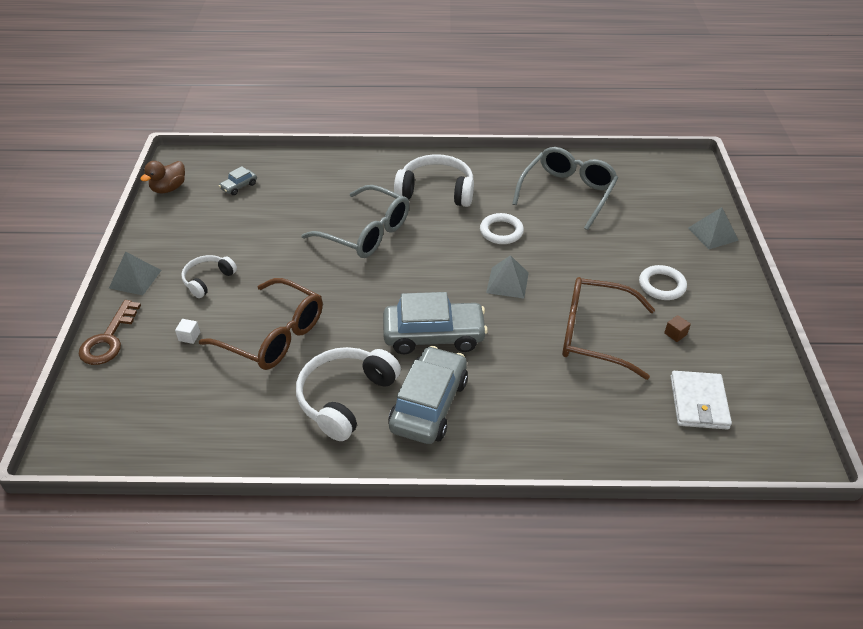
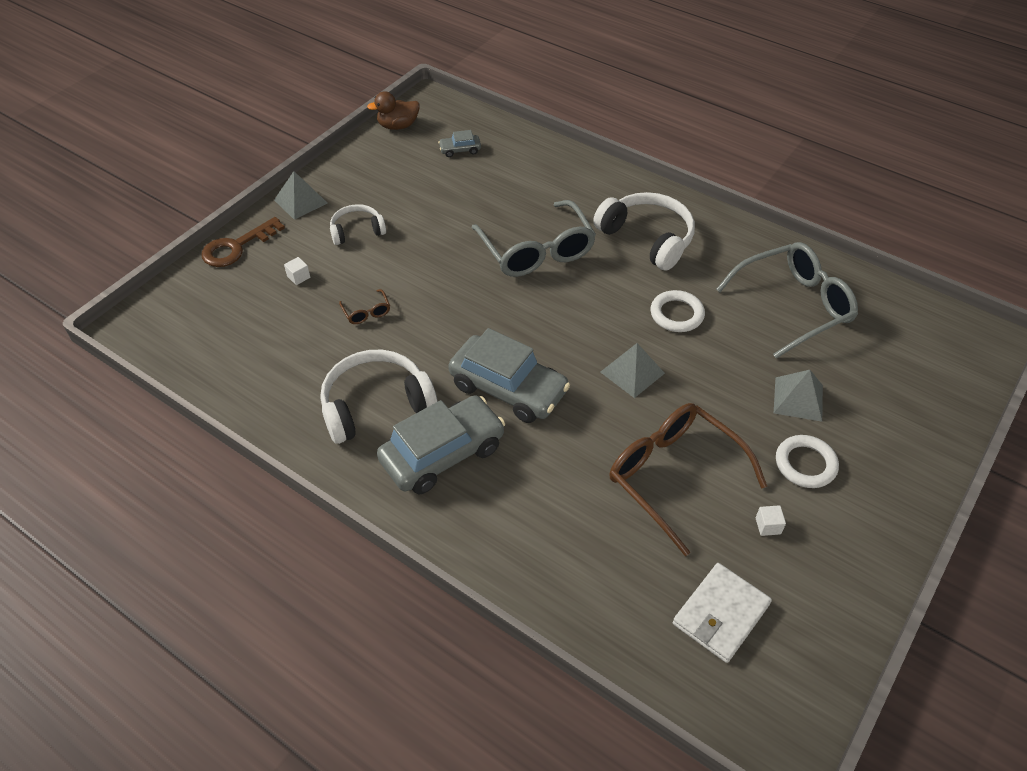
camera: 35 degrees right, 5 degrees up
brown glasses [199,278,323,370] -> brown glasses [339,289,390,324], size x0.40
brown cube [664,315,691,342] -> white cube [756,505,786,536]
grey pyramid [688,207,739,249] -> grey pyramid moved to [774,370,823,422]

